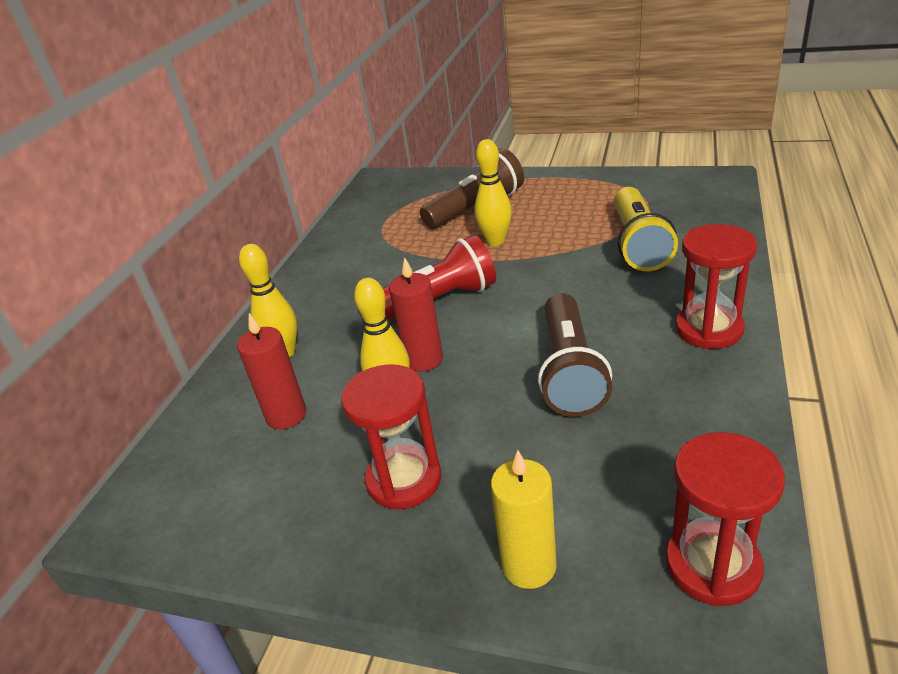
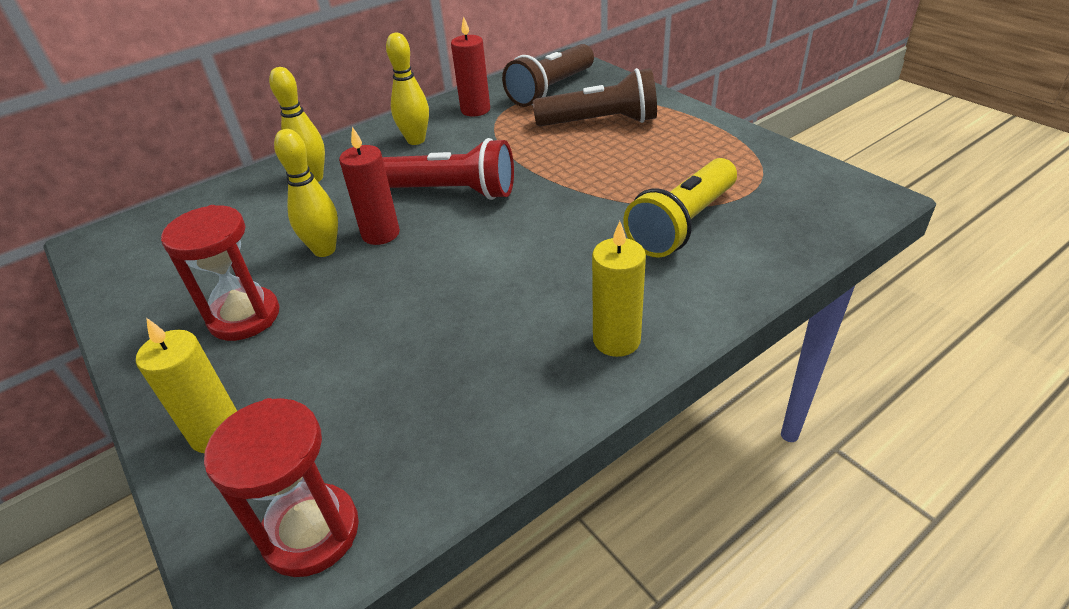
camera: 35 degrees right, 5 degrees up
red candle [237,313,306,429] -> red candle moved to [451,16,490,117]
yellow bowling pin [475,139,512,246] -> yellow bowling pin moved to [386,33,429,145]
brown flashlight [538,293,612,417] -> brown flashlight moved to [502,44,594,107]
red hourglass [676,224,757,349] -> yellow candle [592,221,646,357]

